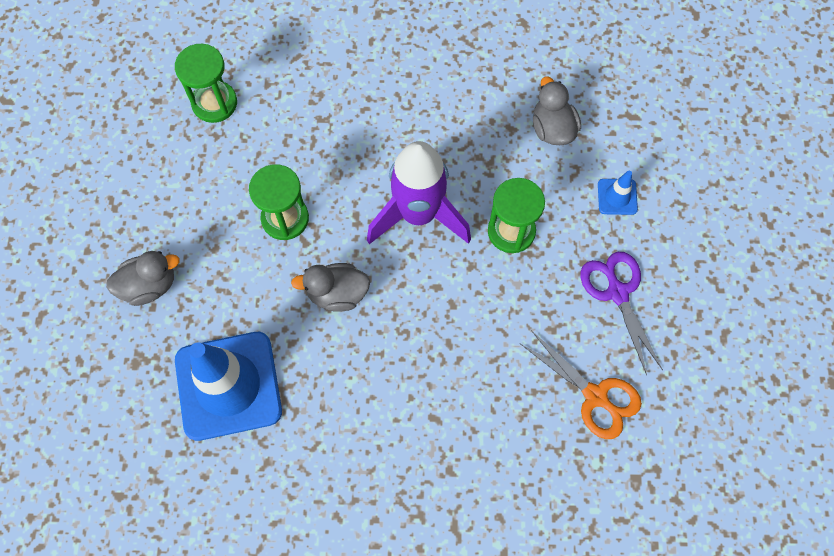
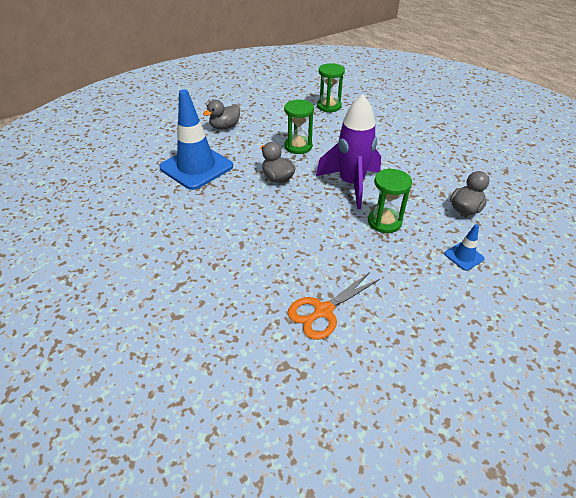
camera: 55 degrees right, 25 degrees down
grey duck [106,251,180,306] -> grey duck turned 105 degrees clockwise [203,100,240,130]
orange scissors [521,330,642,439] -> orange scissors turned 45 degrees clockwise [287,272,380,340]
purple scissors [580,252,663,375] -> none

